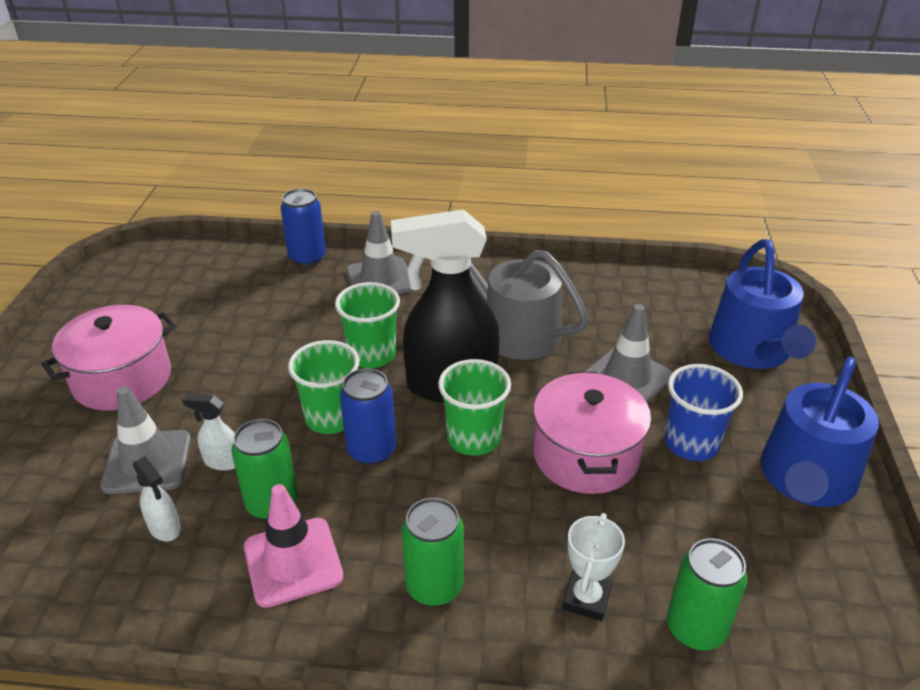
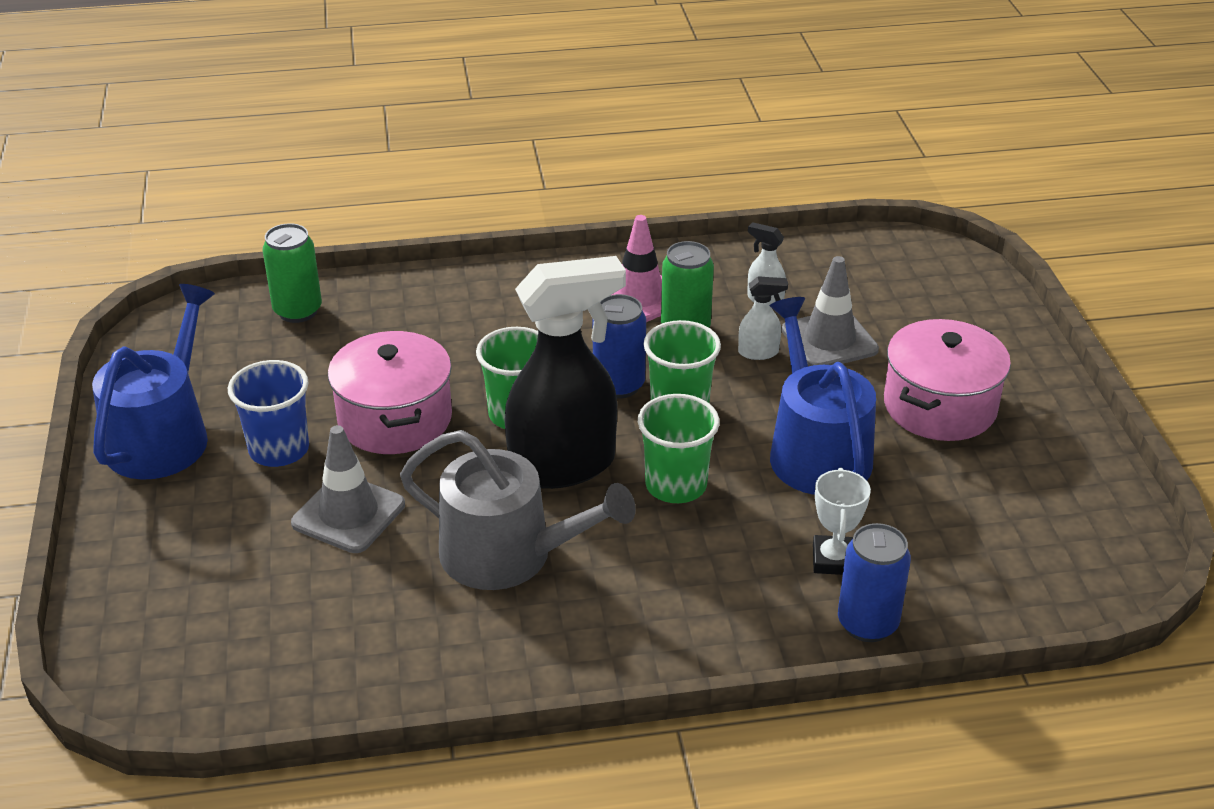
camera: 165 degrees right, 0 degrees up
grey traffic cone [346,211,413,294] -> none
green can [402,498,464,607] -> none
white trophy [562,513,625,621] -> white trophy moved to [813,468,871,575]
blue watering can [709,239,816,369] -> blue watering can moved to [770,297,876,495]

